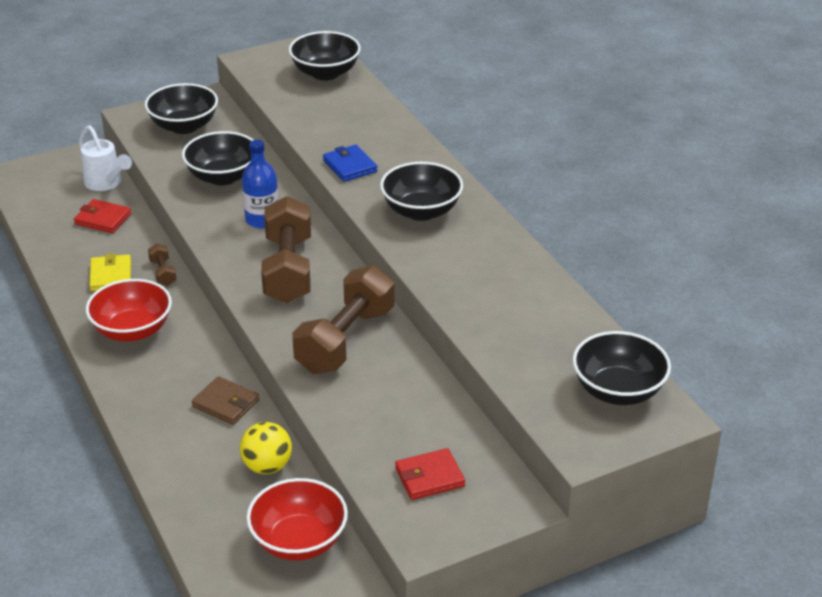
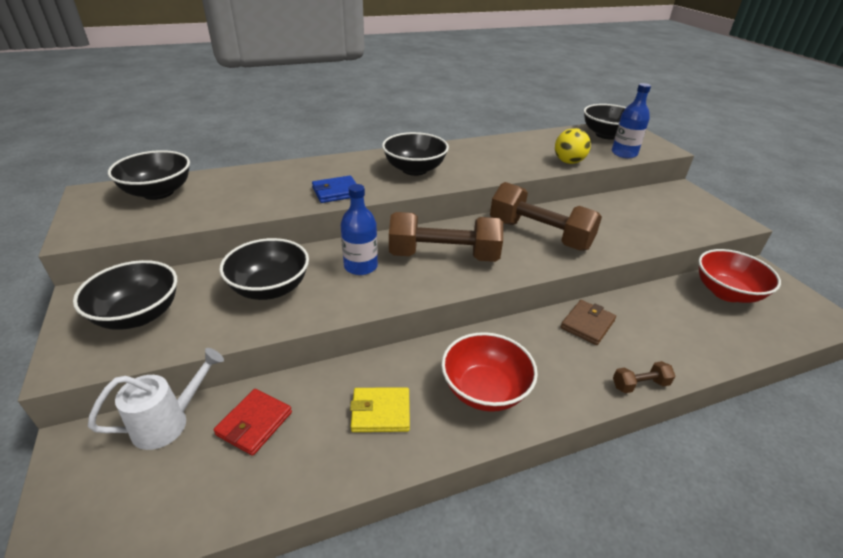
camera: 85 degrees left, 0 degrees up
brown dumbbell [148,243,177,286] -> brown dumbbell moved to [613,361,675,393]
yellow ball [240,422,292,474] -> yellow ball moved to [555,128,591,164]
red wallet [395,448,465,500] -> none
none -> blue bottle [612,83,651,158]

